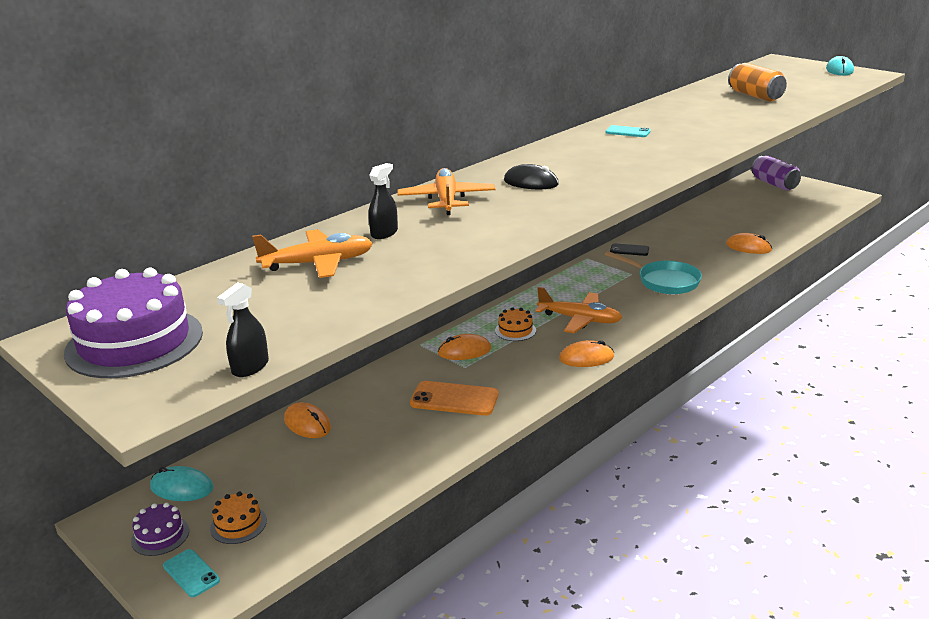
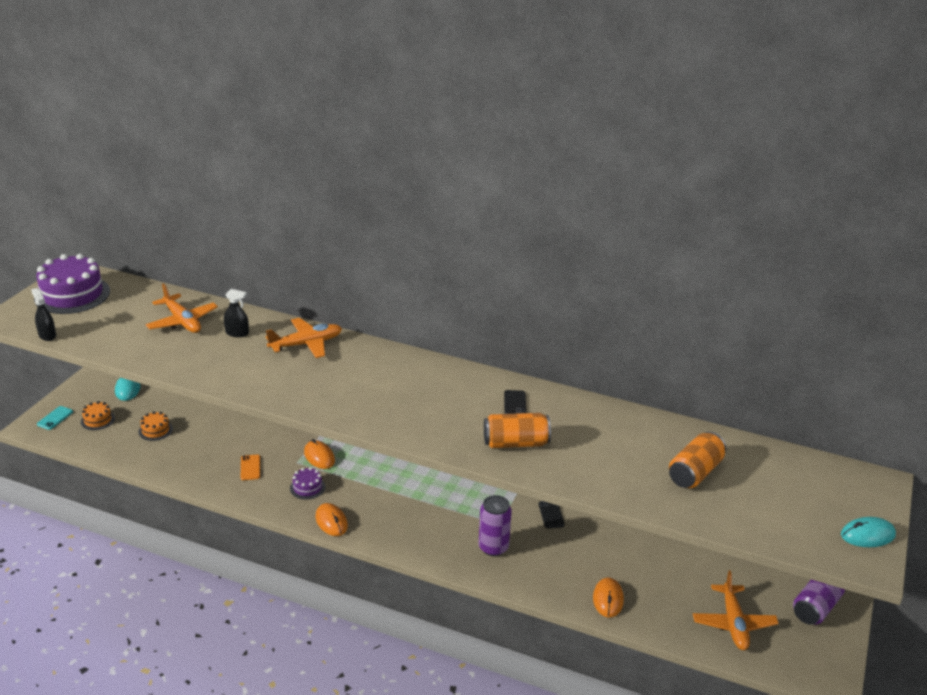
camera: 65 degrees right, 5 degrees up
purple cake [131,503,189,556] -> purple cake moved to [290,467,325,500]
black spray bottle [217,282,269,377] -> black spray bottle turned 45 degrees clockwise [31,288,56,341]
orange mouse [284,402,331,438] -> none
orange phone [410,381,498,416] -> orange phone [241,455,260,480], size x0.59
orange cake [495,307,536,341] -> orange cake moved to [139,411,173,441]
black mouse [504,164,559,189] -> none
orange plane [535,287,622,333] -> orange plane moved to [693,571,779,650]
turquoise phone [605,125,651,137] -> black phone [504,390,526,414]
turquoise pan [605,251,702,294] -> purple can [479,495,512,556]
none -> orange can [484,413,551,448]

